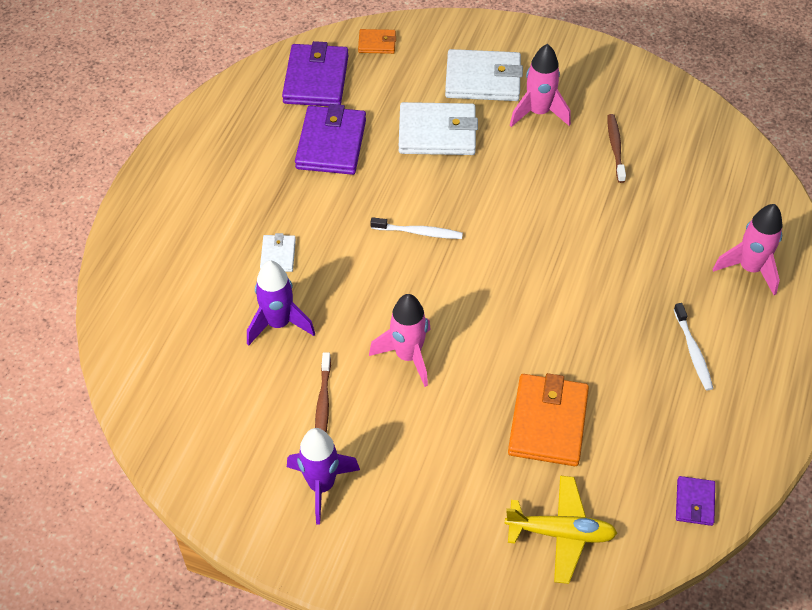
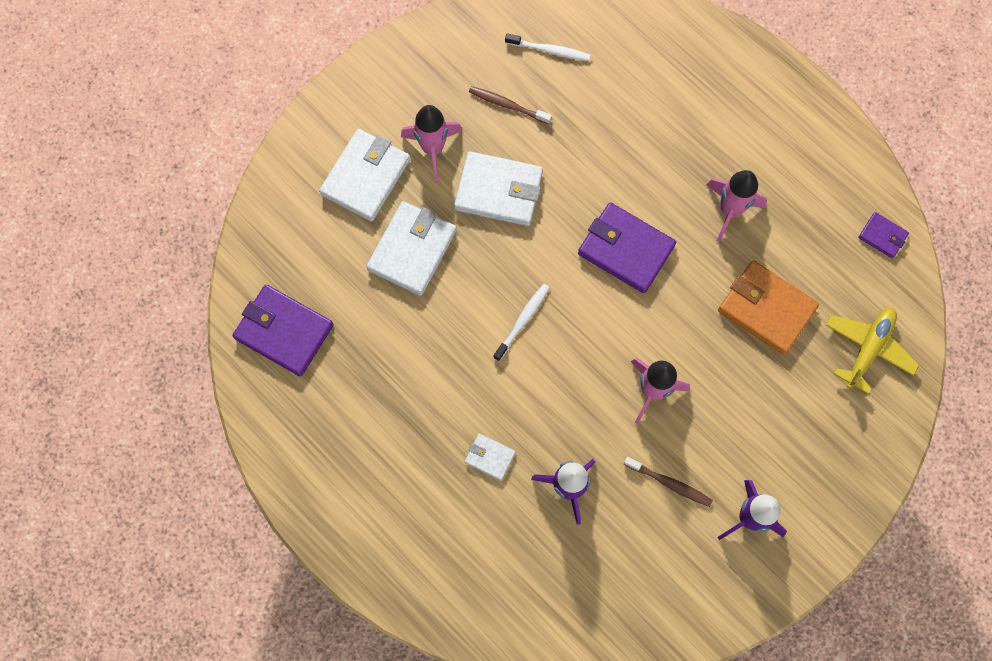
camera: 65 degrees left, 20 degrees up
purple wallet [295,104,366,175] -> purple wallet moved to [578,202,676,293]
orange wallet [358,29,396,54] -> none
white toothbrush [674,303,713,391] -> white toothbrush moved to [505,33,591,61]
pink rocket [713,204,783,295] -> pink rocket moved to [706,170,767,242]
none -> white wallet [454,151,543,226]

